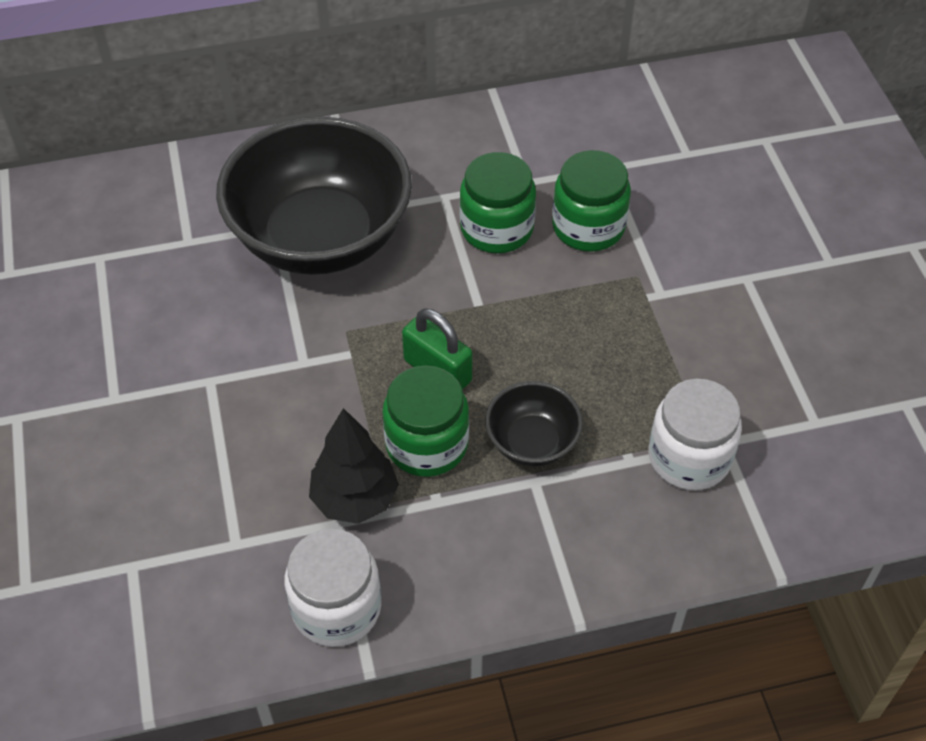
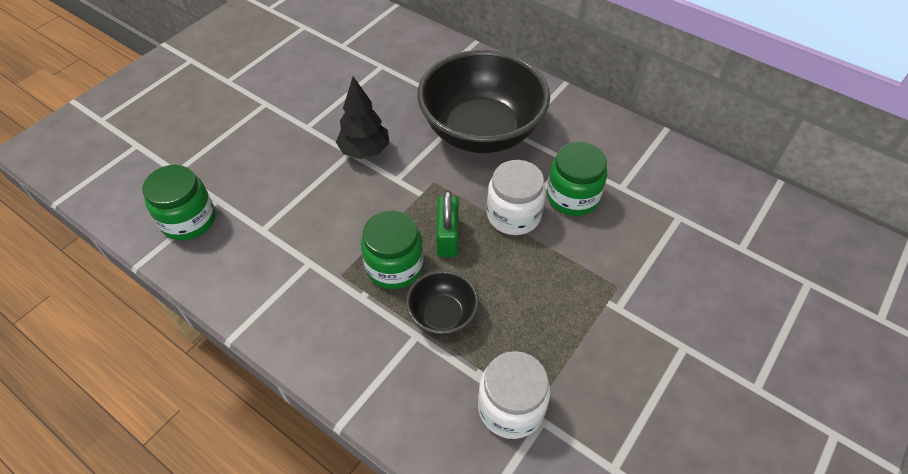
camera: 50 degrees right, 0 degrees up
white jar [285,528,381,647] -> white jar moved to [487,160,546,235]
black tree [309,408,399,524] -> black tree moved to [336,77,390,159]
green jar [552,150,631,252] -> green jar moved to [142,165,216,241]

